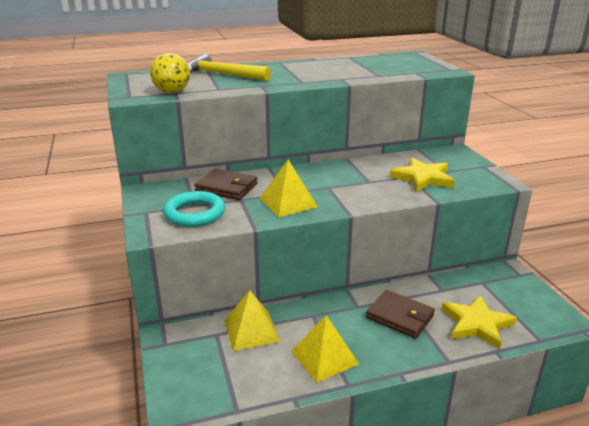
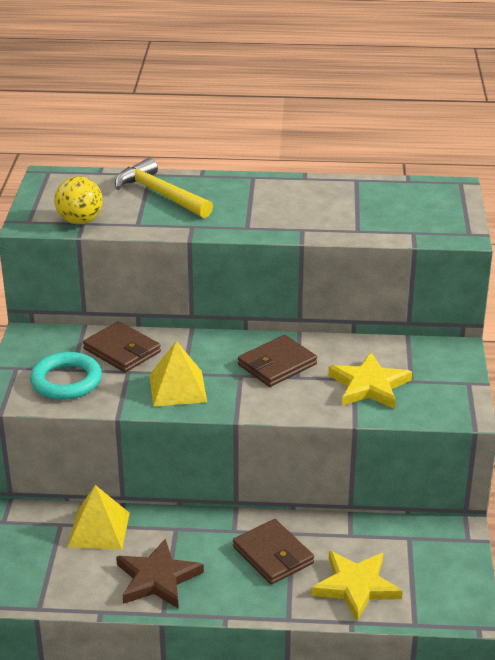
camera: 20 degrees right, 5 degrees up
yellow pyramid [291,315,359,383] -> brown star [116,539,204,609]
none -> brown wallet [238,335,317,387]

